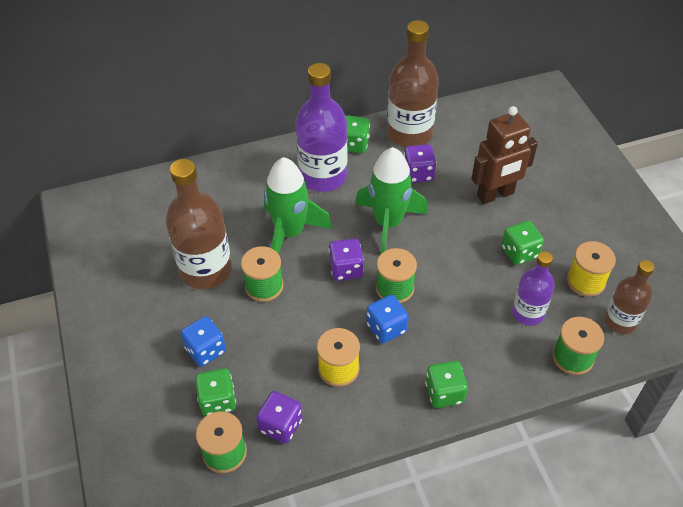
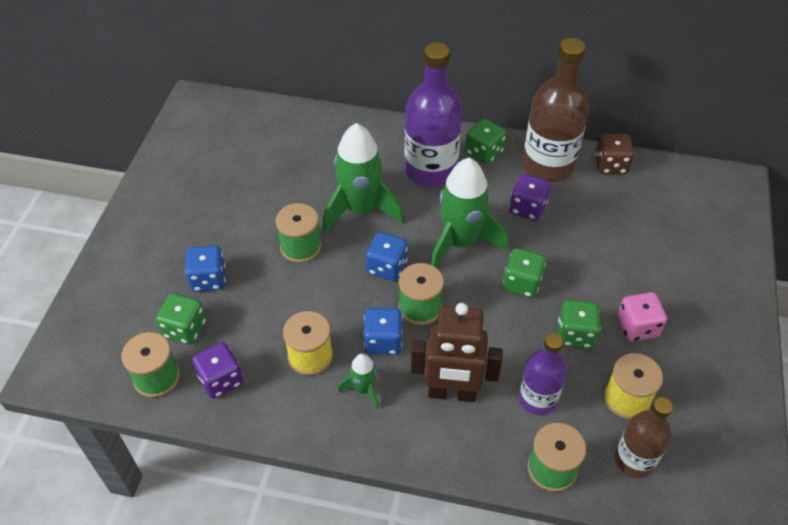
camera: 30 degrees right, 0 degrees up
brown bottle [166,159,232,289] -> none
purple dice [329,238,364,281] -> blue dice [366,232,408,281]
green dice [425,361,468,408] -> green dice moved to [503,248,546,298]
brown robot [471,106,538,204] -> brown robot moved to [411,303,503,402]
none -> green rocket [338,353,379,409]
none -> brown dice [595,134,634,174]
none -> pink dice [617,292,667,342]

